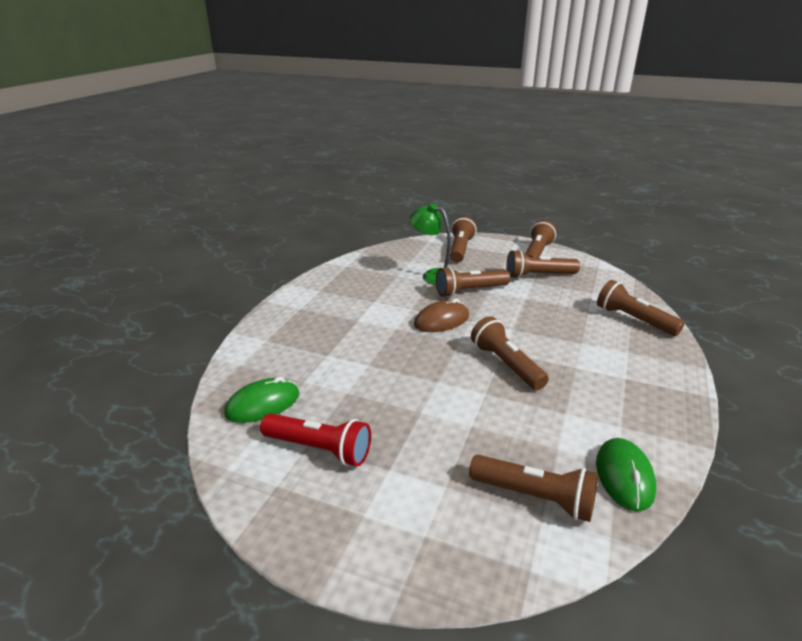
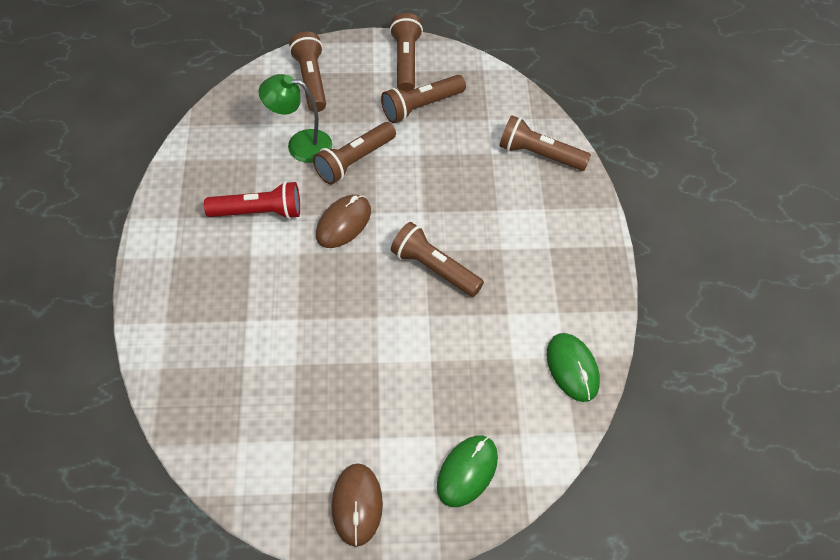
camera: 25 degrees left, 25 degrees up
green mouse [224,377,299,423] -> green mouse moved to [437,435,498,507]
red flashlight [260,413,371,466] -> red flashlight moved to [204,181,300,219]
brown flashlight [469,455,598,522] -> none
none -> brown mouse [331,463,383,547]

